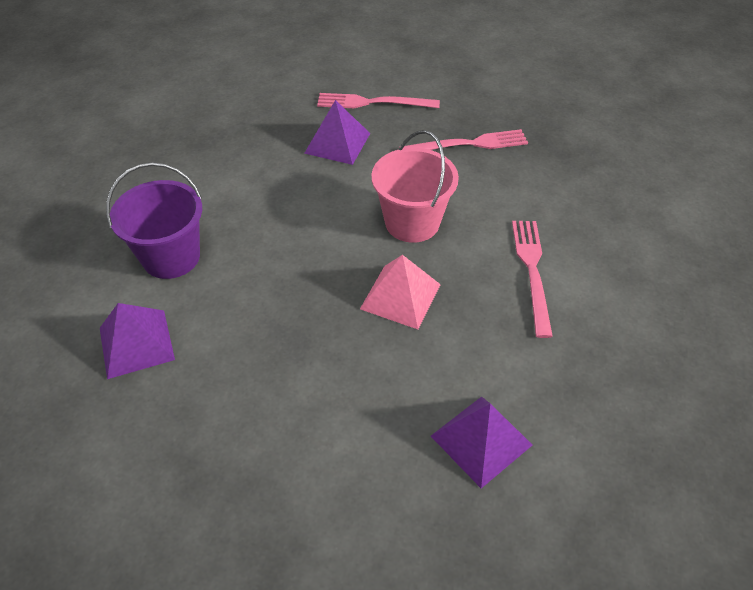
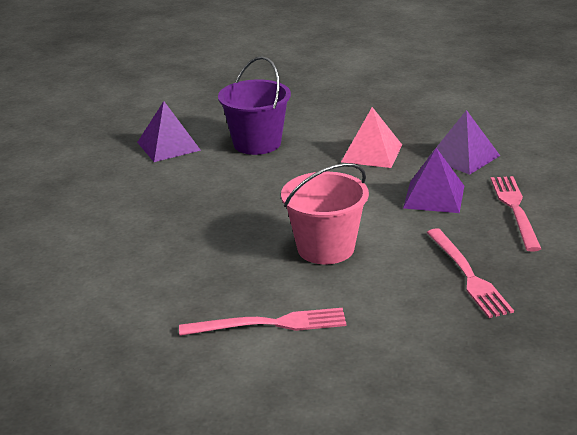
camera: 85 degrees right, 20 degrees down
pink pyramid [360,255,441,329] -> pink pyramid moved to [341,107,402,168]
purple pyramid [431,397,532,488] -> purple pyramid moved to [427,110,500,175]

